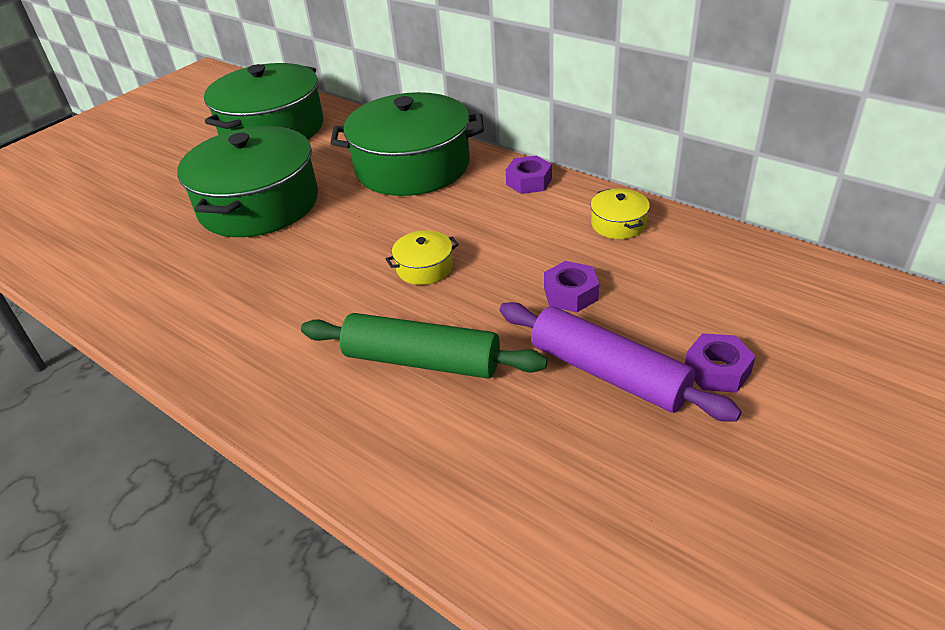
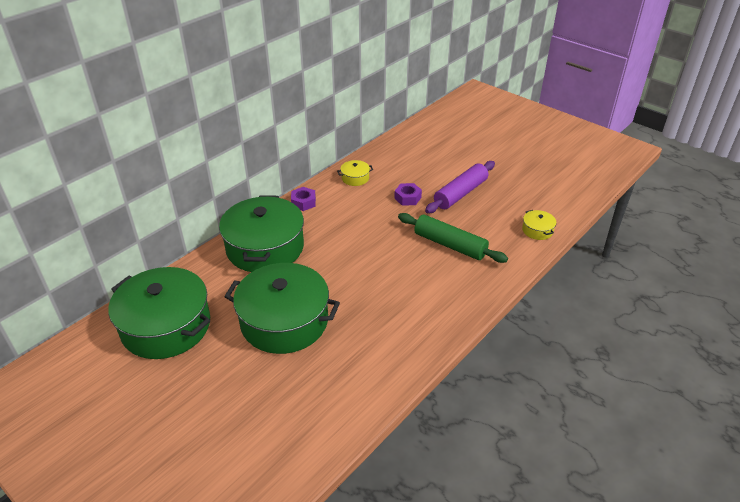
camera: 90 degrees left, 0 degrees up
green rolling pin [301,313,547,379] -> green rolling pin turned 75 degrees counterclockwise [398,213,508,263]
yellow pot [386,230,459,285] -> yellow pot moved to [522,210,556,240]
purple nut [685,333,756,393] -> none

